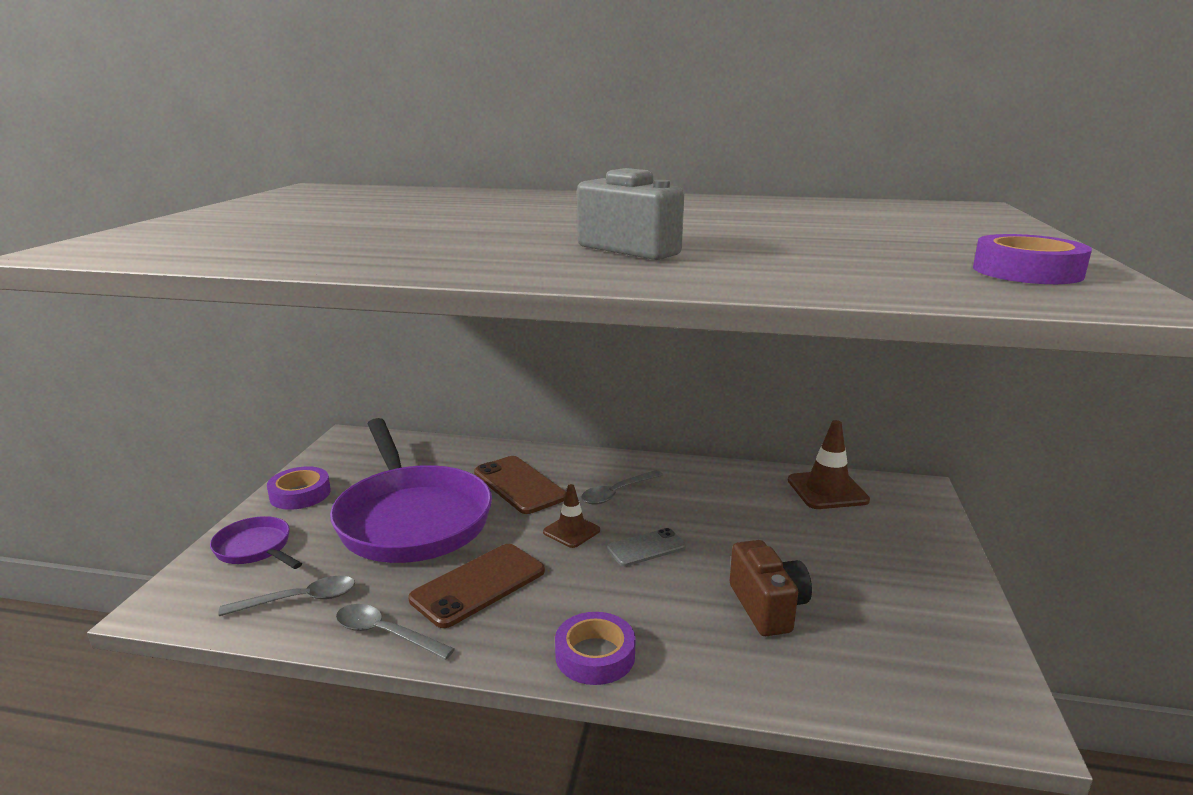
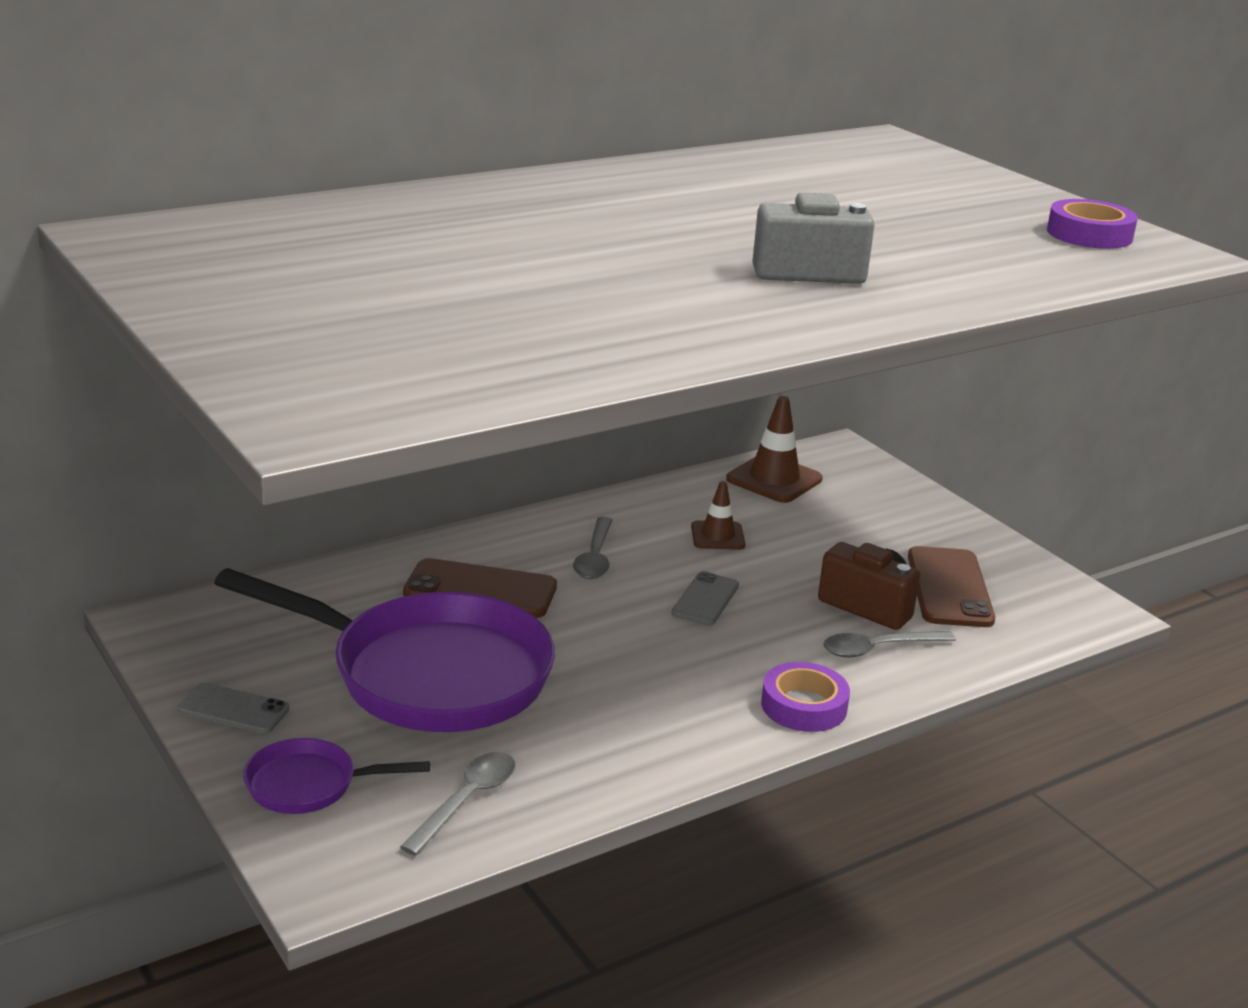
camera: 45 degrees left, 5 degrees up
purple tape [267,466,331,510] -> grey phone [177,683,289,734]
grey spoon [336,604,455,660] -> grey spoon moved to [823,631,956,658]
brown phone [408,544,545,628] -> brown phone moved to [908,546,995,627]
brown traffic cone [543,484,600,548] -> brown traffic cone moved to [691,481,745,550]

